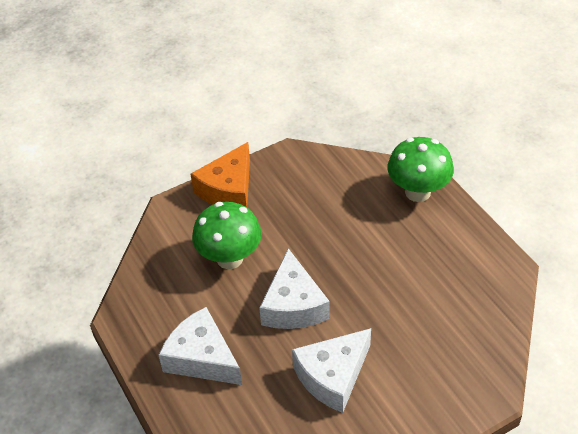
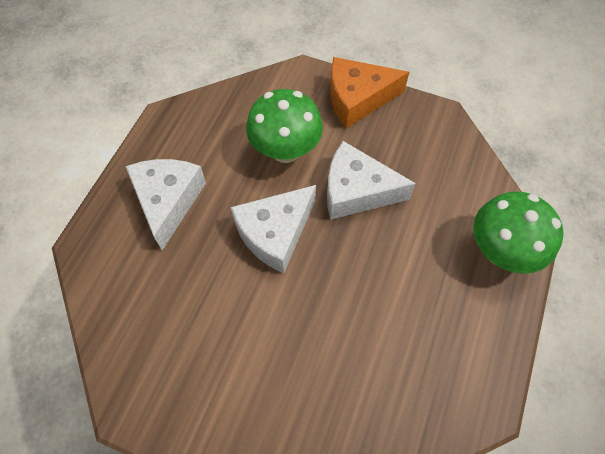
camera: 50 degrees right, 15 degrees up
white cheese [292,328,371,413] -> white cheese moved to [327,141,416,220]

